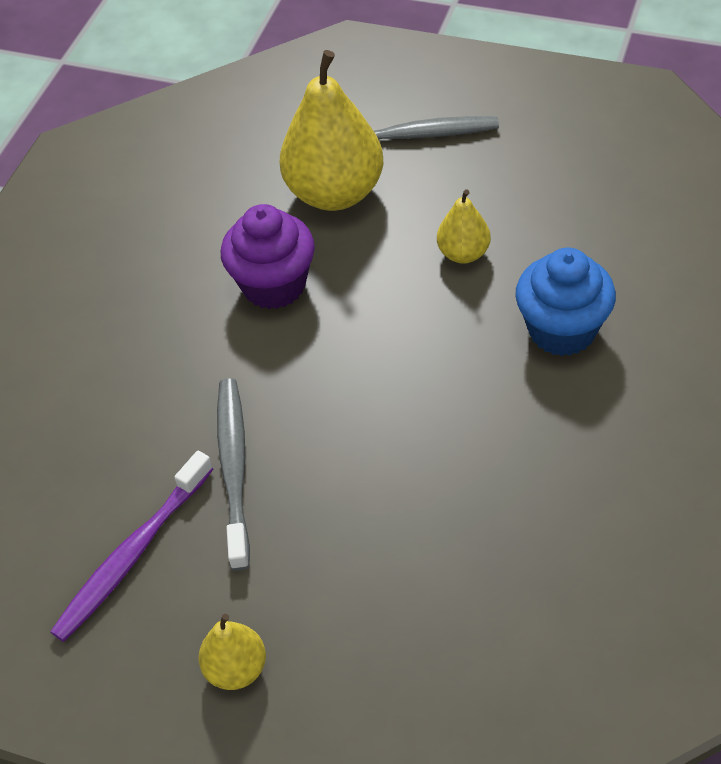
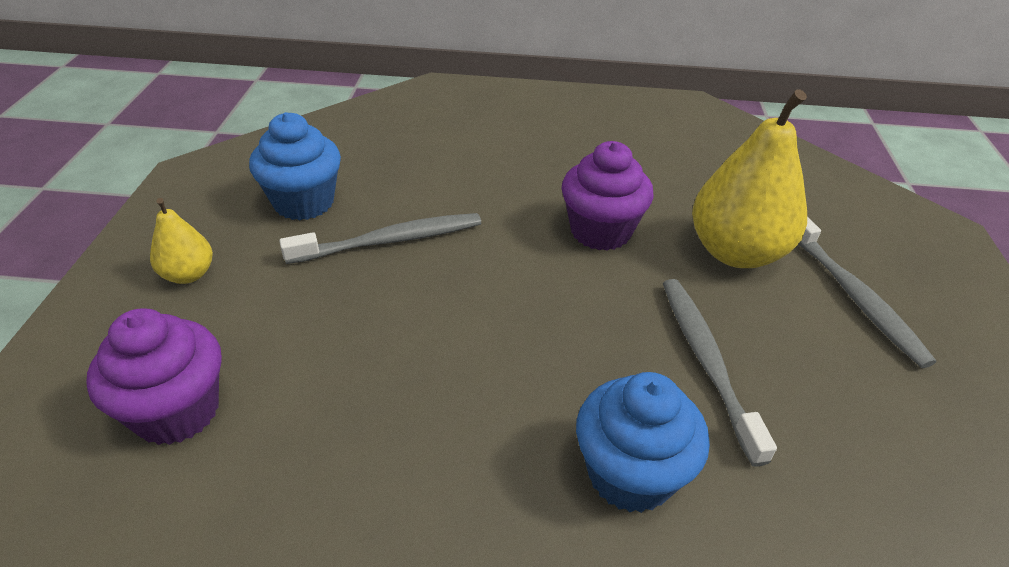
camera: 70 degrees right, 10 degrees down
purple toothbrush [50,451,213,642] -> blue cupcake [249,112,341,221]
yellow pear [437,189,491,264] -> grey toothbrush [663,279,777,467]
none -> purple cupcake [86,308,222,445]

